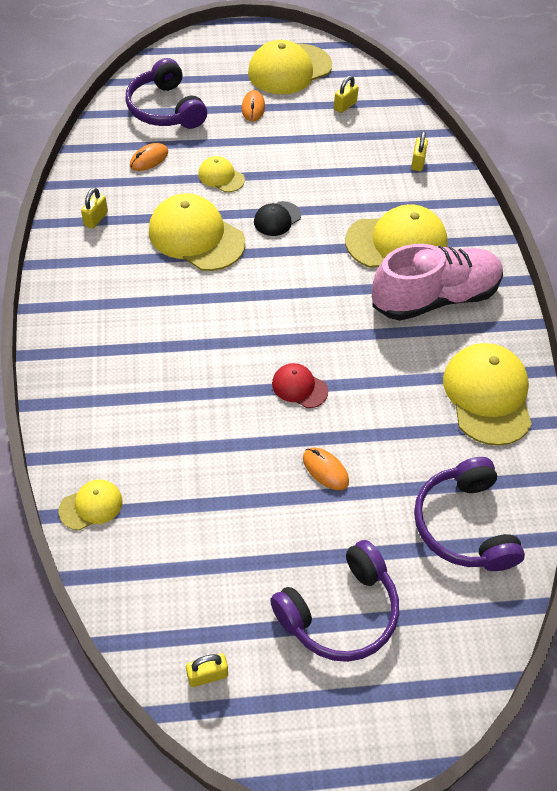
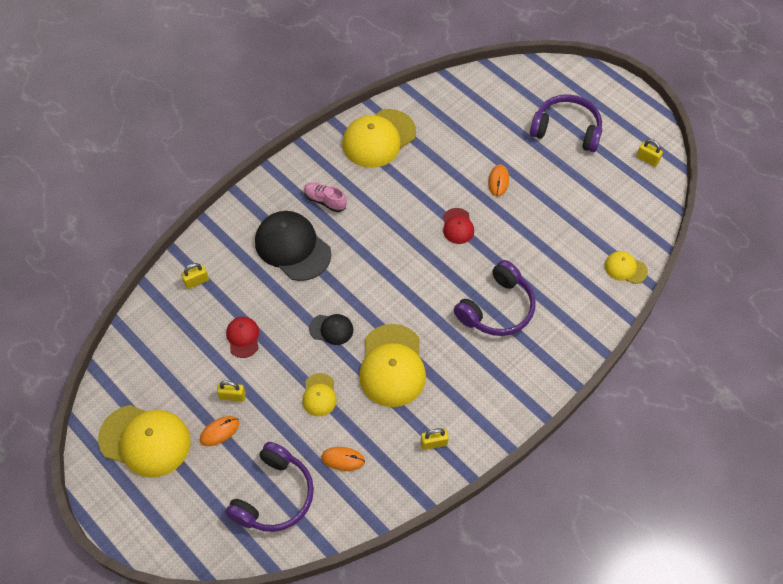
camera: 125 degrees left, 5 degrees up
yellow padlock [334,76,359,113] -> yellow padlock moved to [217,381,246,402]
yellow cap [345,204,448,268] -> black cap [255,211,331,281]
pink shoe [372,244,503,321] -> pink shoe [304,182,347,212], size x0.45
purple headphones [414,457,525,571] -> purple headphones moved to [454,260,535,336]
none -> red cap [226,317,259,358]

